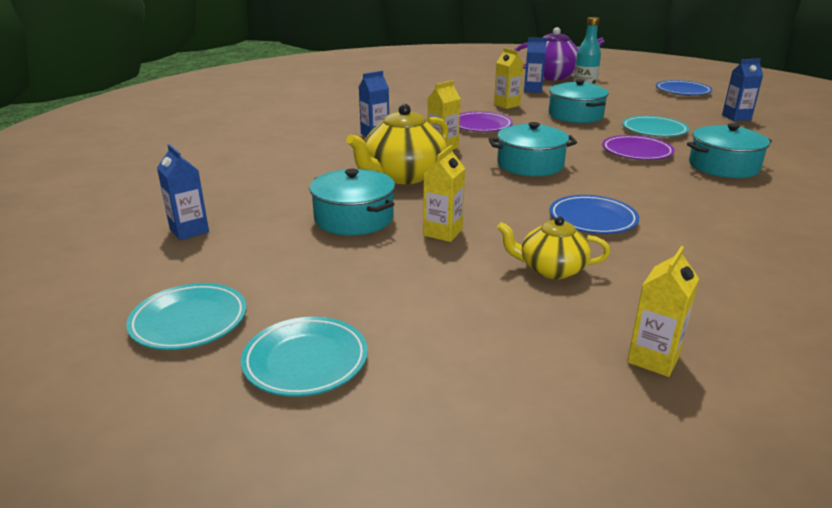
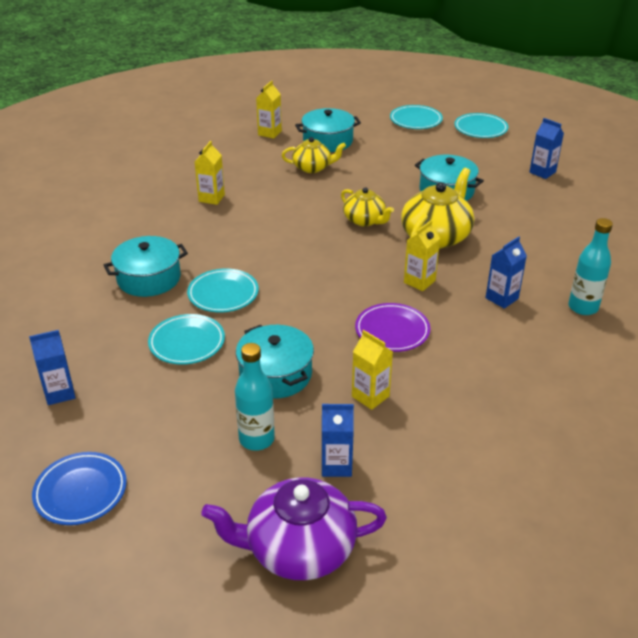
camera: 170 degrees right, 10 degrees up
yellow carton [423,145,465,242] -> yellow carton moved to [195,141,225,205]
turquoise pot [489,122,577,176] -> turquoise pot moved to [295,108,361,152]
blue plate [549,195,639,234] -> none
purple plate [602,135,675,160] -> turquoise plate [187,269,259,312]
none -> yellow teapot [341,187,394,226]
none -> turquoise bottle [568,218,613,315]

